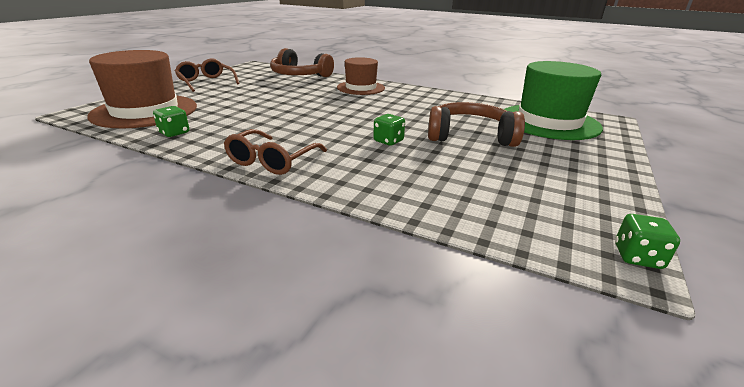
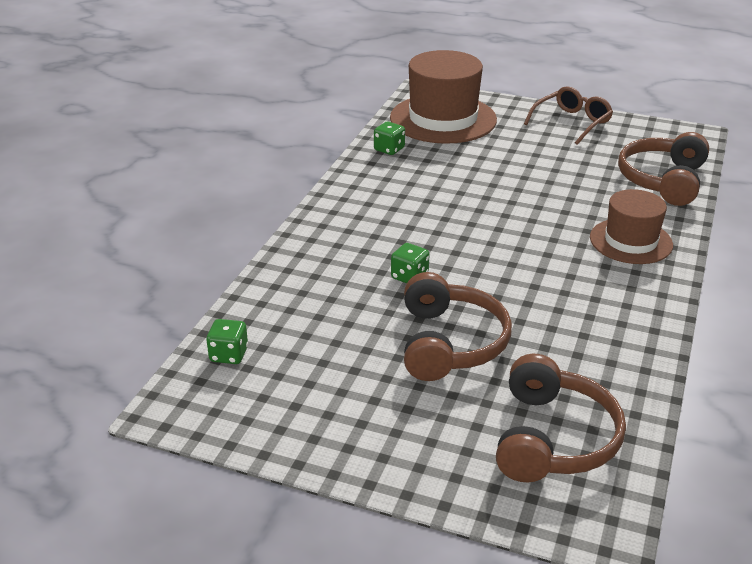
camera: 85 degrees right, 5 degrees up
brown glasses [224,129,327,175] -> none
green hat [504,61,603,140] -> brown headphones [496,354,626,482]
green dice [615,214,680,269] -> green dice moved to [206,319,248,364]

